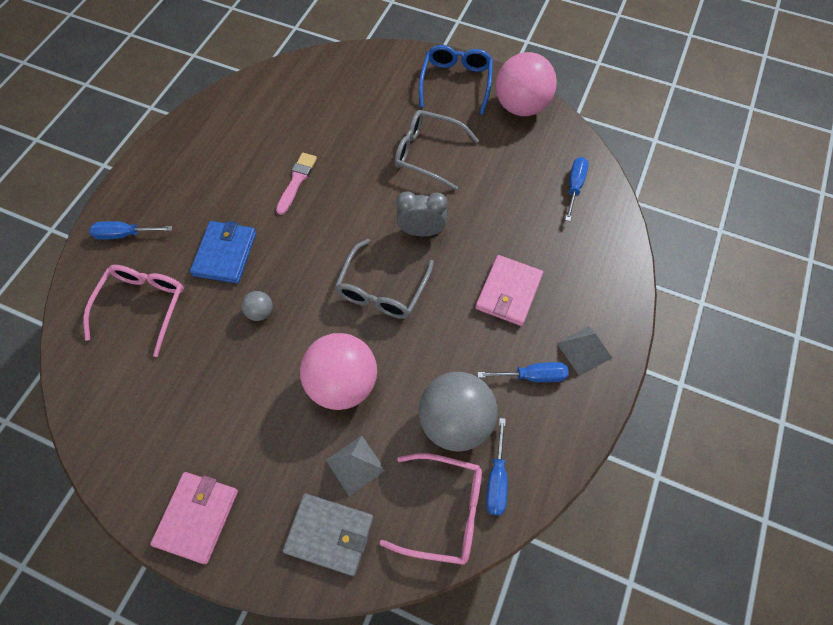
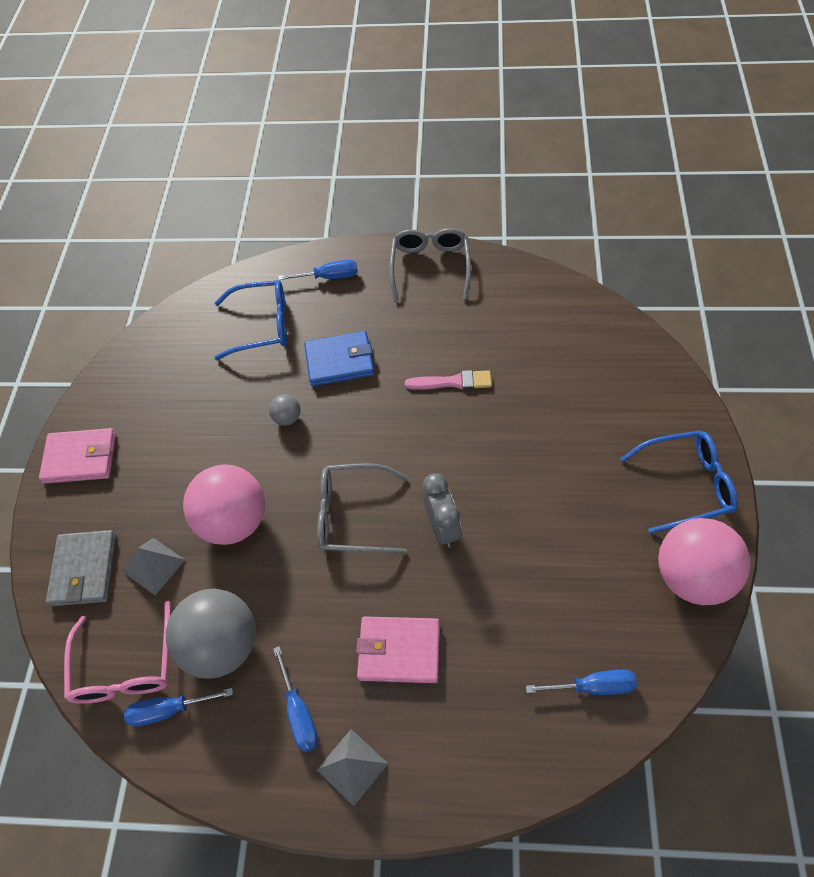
camera: 75 degrees right, 5 degrees down
pink glasses [83,265,184,357] -> blue glasses [214,280,287,360]
blue screwdriver [89,221,172,240] -> blue screwdriver turned 105 degrees clockwise [278,260,358,280]
grey glasses [395,110,479,190] -> grey glasses moved to [389,228,471,302]

